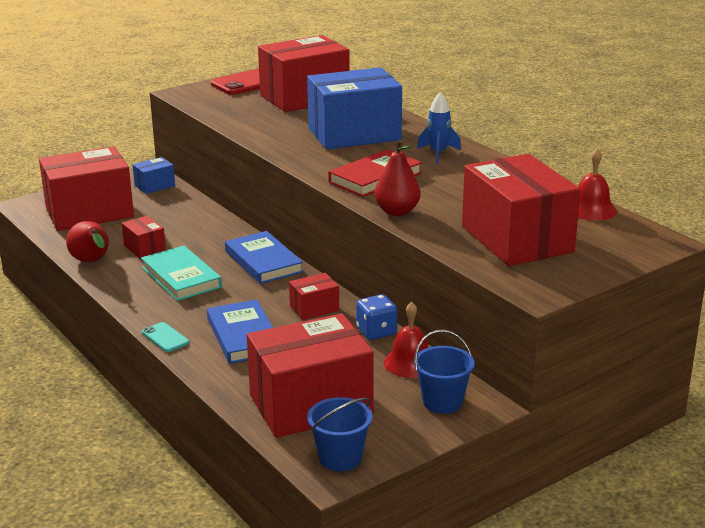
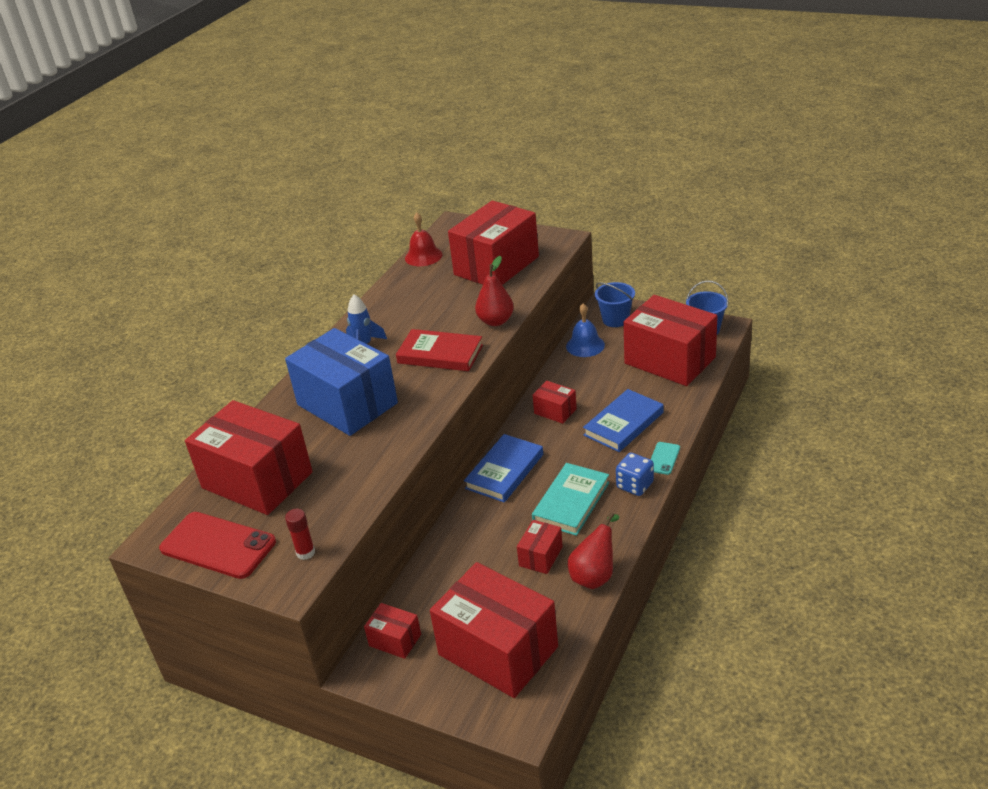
camera: 115 degrees left, 10 degrees up
blue box [133,157,175,194] -> red box [364,603,421,659]
blue dice [356,294,397,340] -> blue dice moved to [616,453,654,496]
red bell [384,302,429,378] -> blue bell [566,303,605,357]
none -> red glue stick [285,509,315,560]

